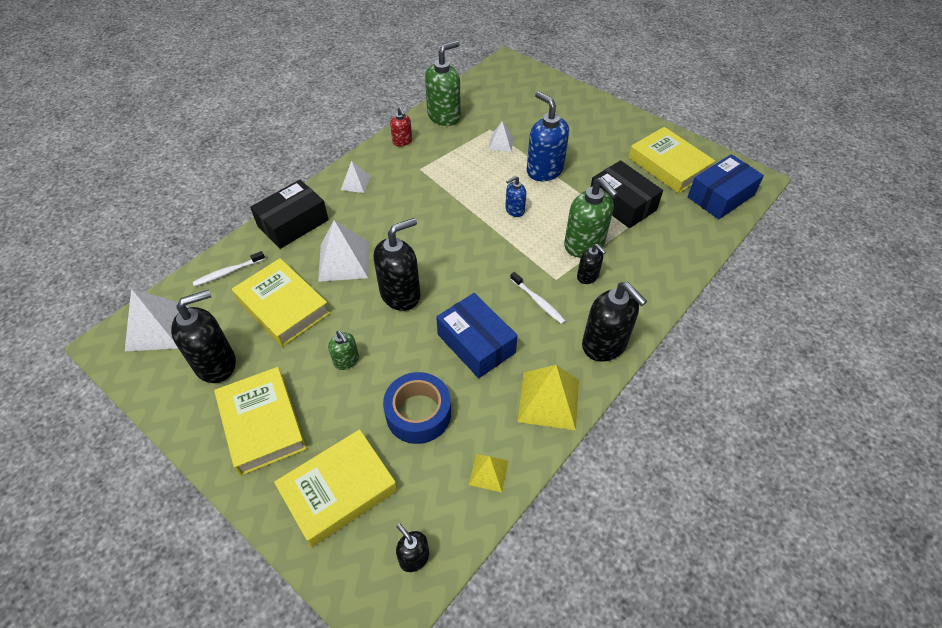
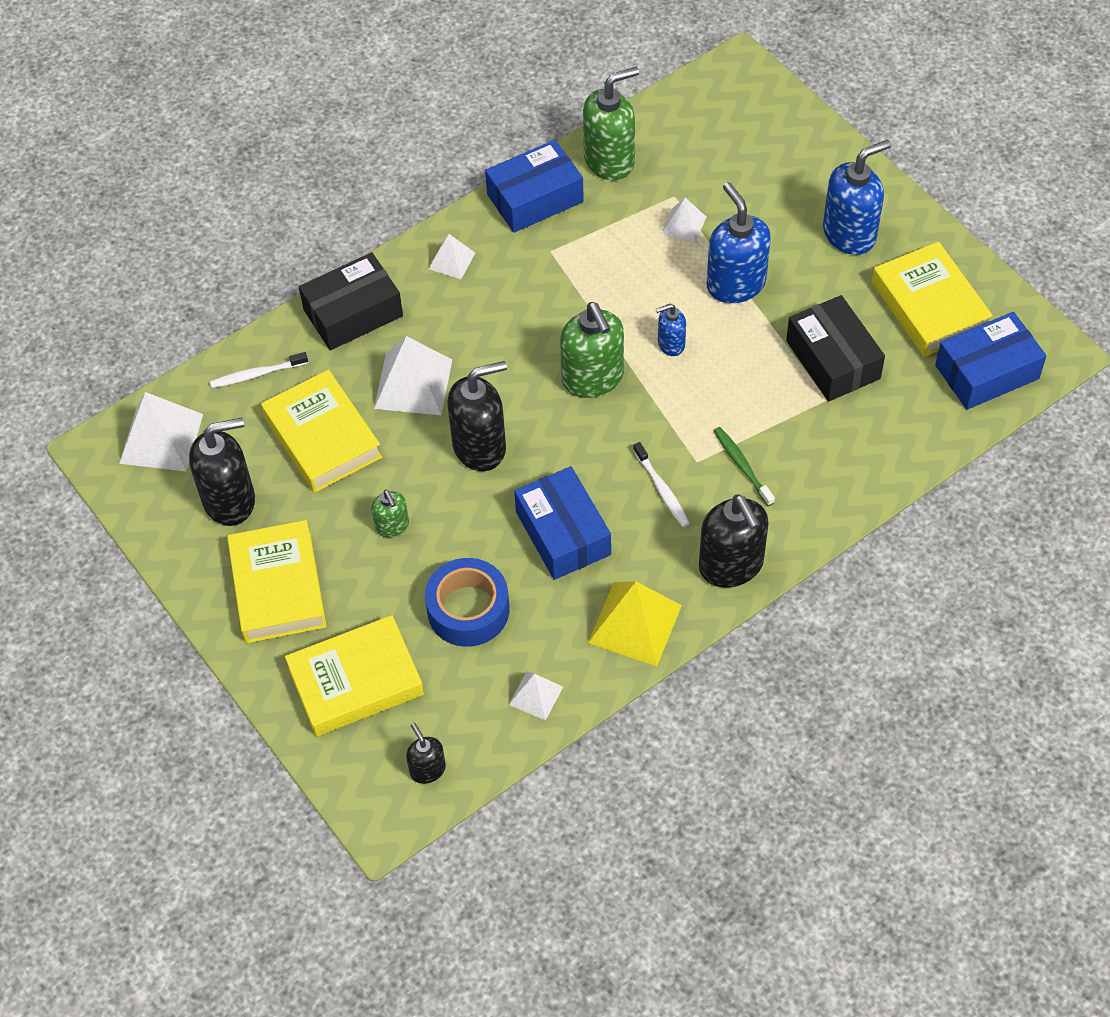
camera: 15 degrees right, 5 degrees up
red soap dispenser [390,107,412,147] -> blue box [485,140,584,233]
yellow pyramid [469,454,509,492] -> white pyramid [509,671,563,721]
green soap dispenser [564,177,618,258] -> green soap dispenser moved to [560,302,624,398]
black soap dispenser [577,244,606,284] -> green toothbrush [714,427,775,506]
none -> blue soap dispenser [823,139,891,255]

